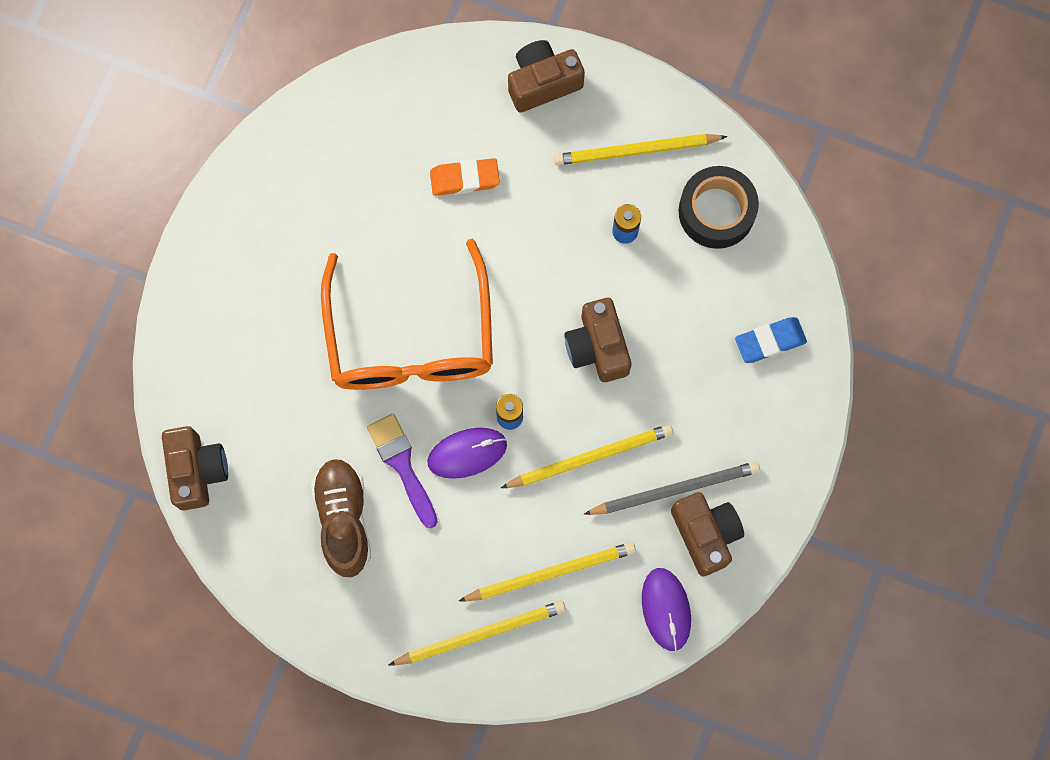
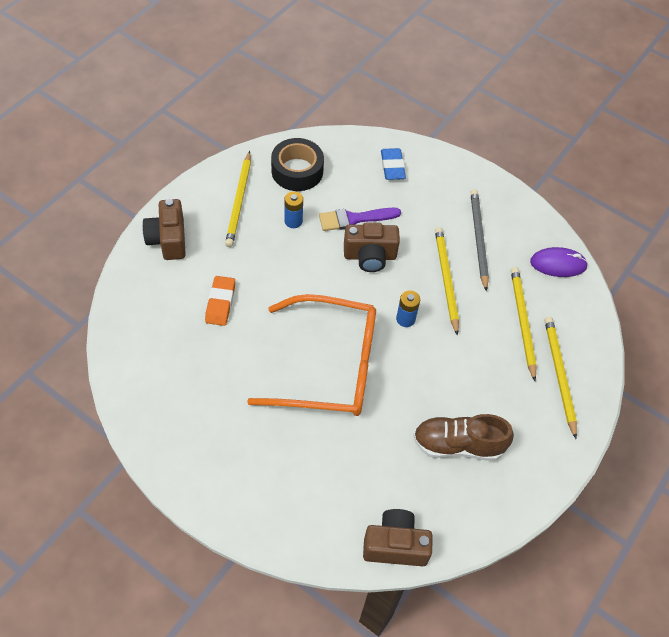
camera: 80 degrees left, 20 degrees down
purple brush [367,414,438,528] -> purple brush moved to [319,208,401,231]
purple mouse [427,428,507,479] -> none
brown camera [671,492,744,577] -> none

